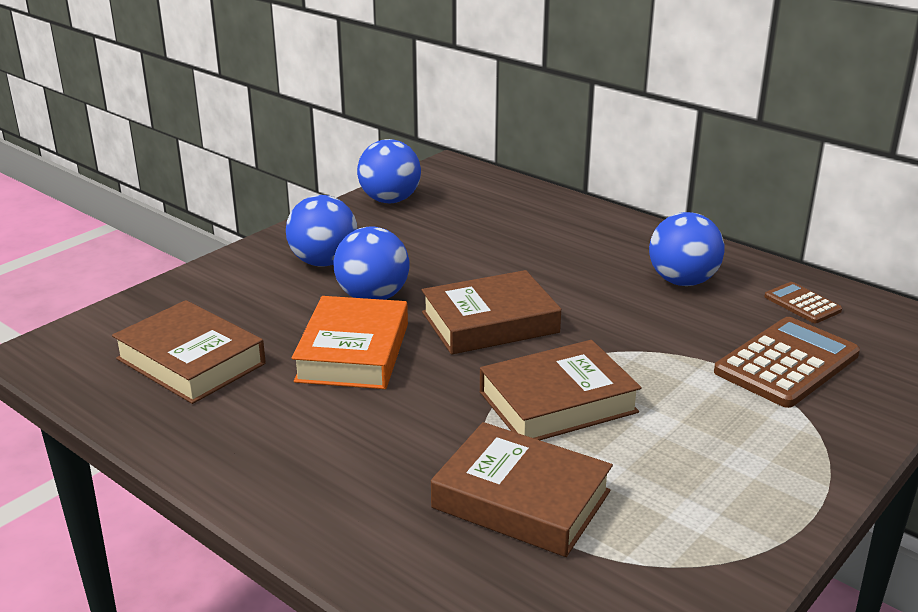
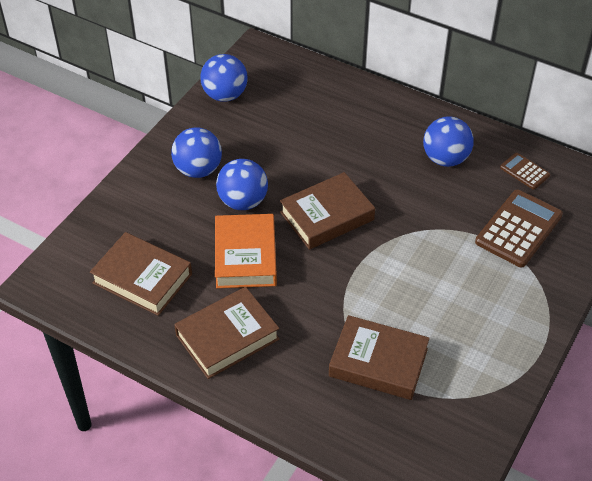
camera: 10 degrees left, 20 degrees up
brown book [480,340,642,440] -> brown book moved to [174,287,280,379]

